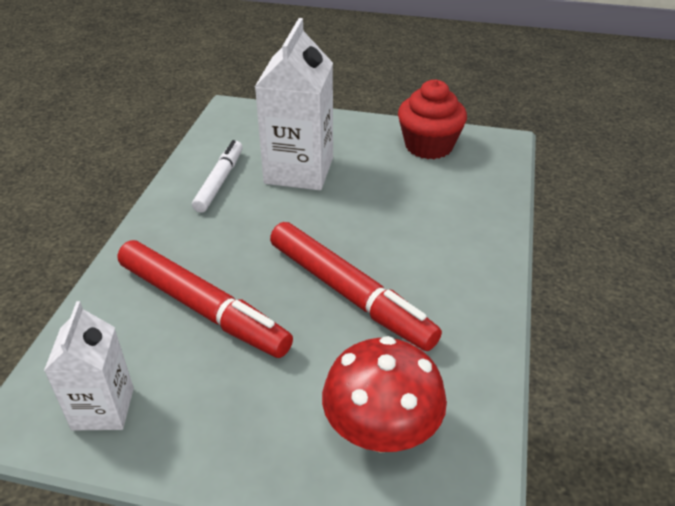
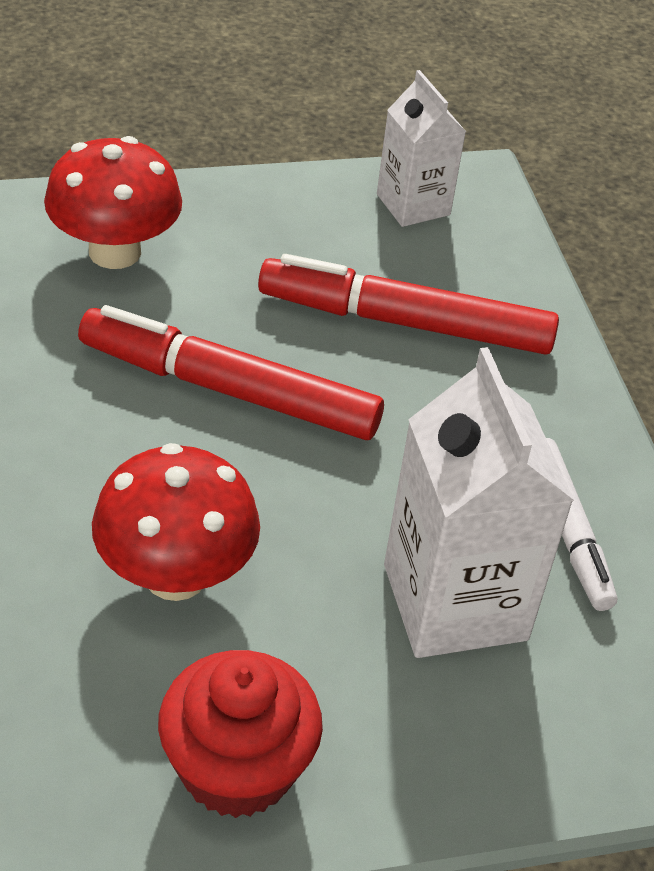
camera: 150 degrees right, 5 degrees up
none -> red mushroom [92,443,260,601]

